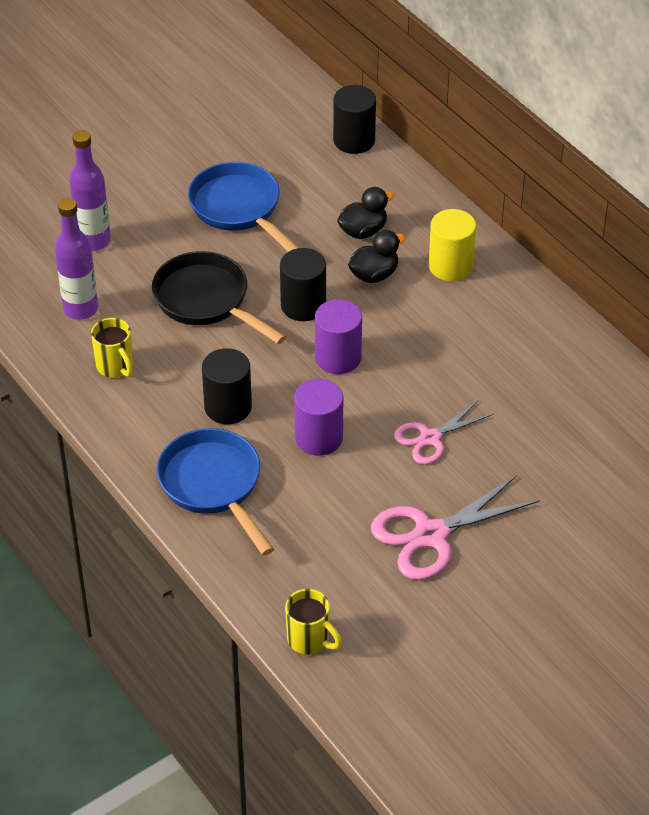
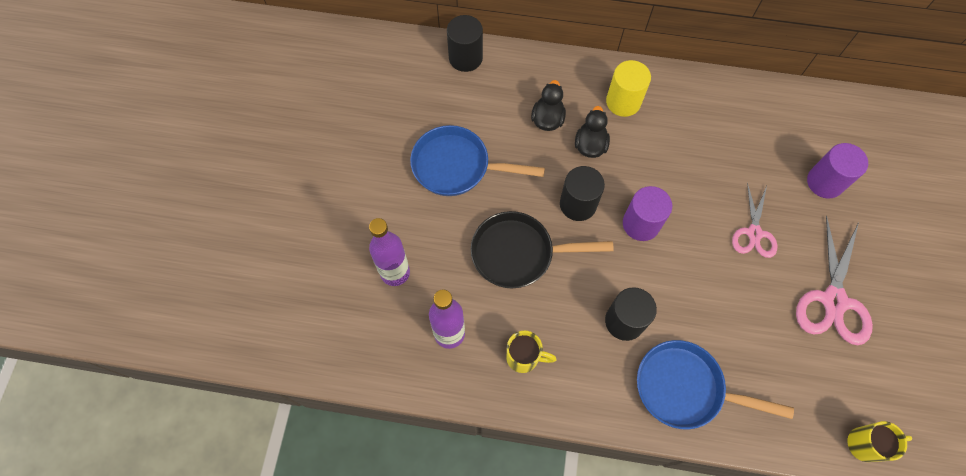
camera: 45 degrees left, 20 degrees up
purple cylinder [294,379,343,456] -> purple cylinder moved to [807,143,868,198]

